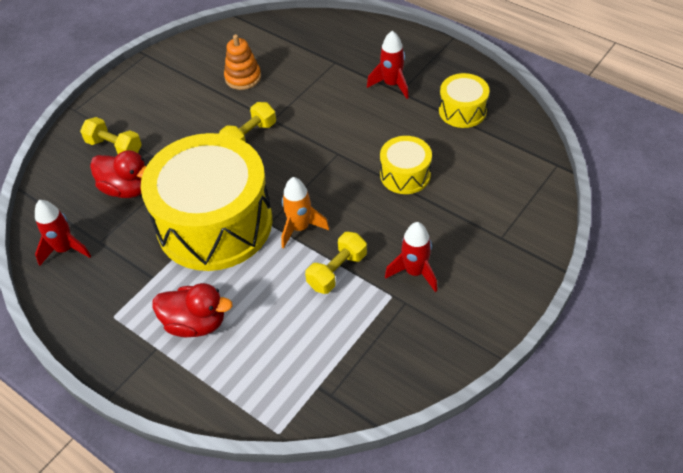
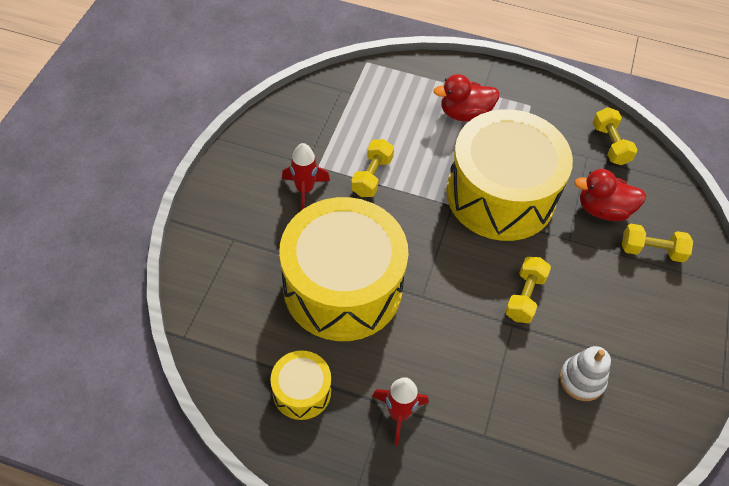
camera: 155 degrees right, 5 degrees up
red rocket [35,200,91,266] -> yellow dumbbell [593,107,637,165]
orange stacking toy [224,34,261,90] -> white stacking toy [560,346,611,401]
orange rocket [281,177,329,248] -> none
yellow drum [380,136,432,194] -> yellow drum [279,197,408,341], size x2.22

